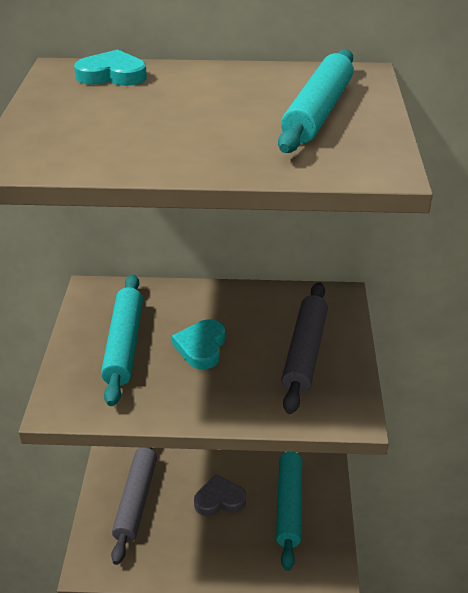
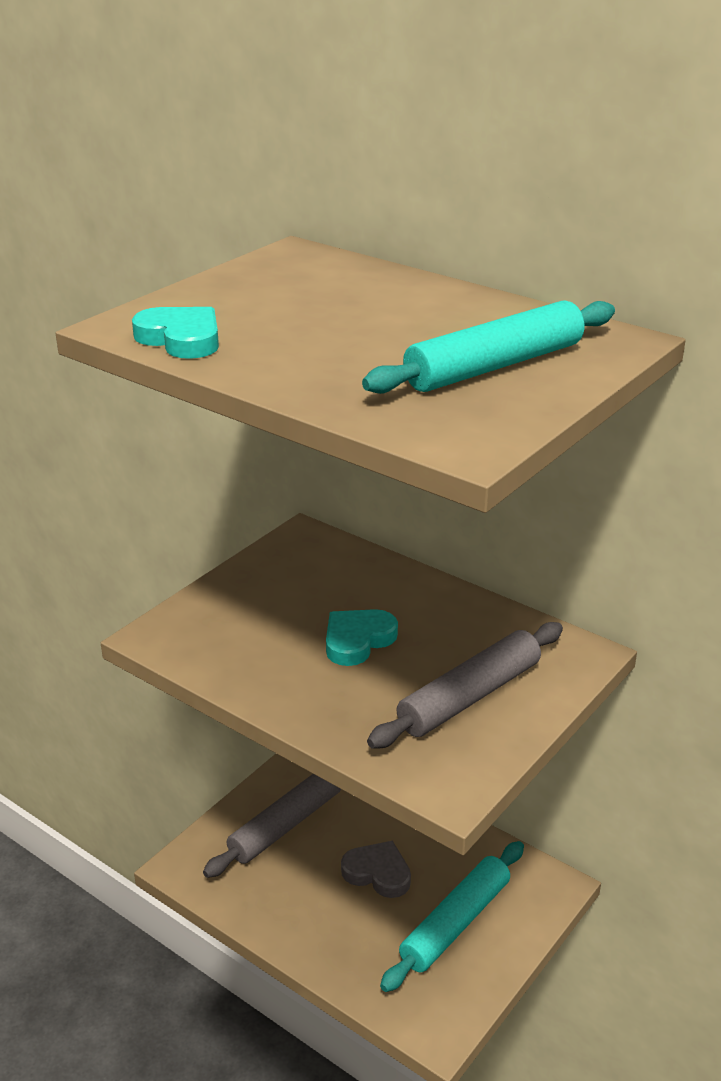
camera: 35 degrees right, 5 degrees down
turquoise heart [74,49,147,86] -> turquoise heart moved to [132,307,219,359]
turquoise rolling pin [101,275,143,406] -> none

